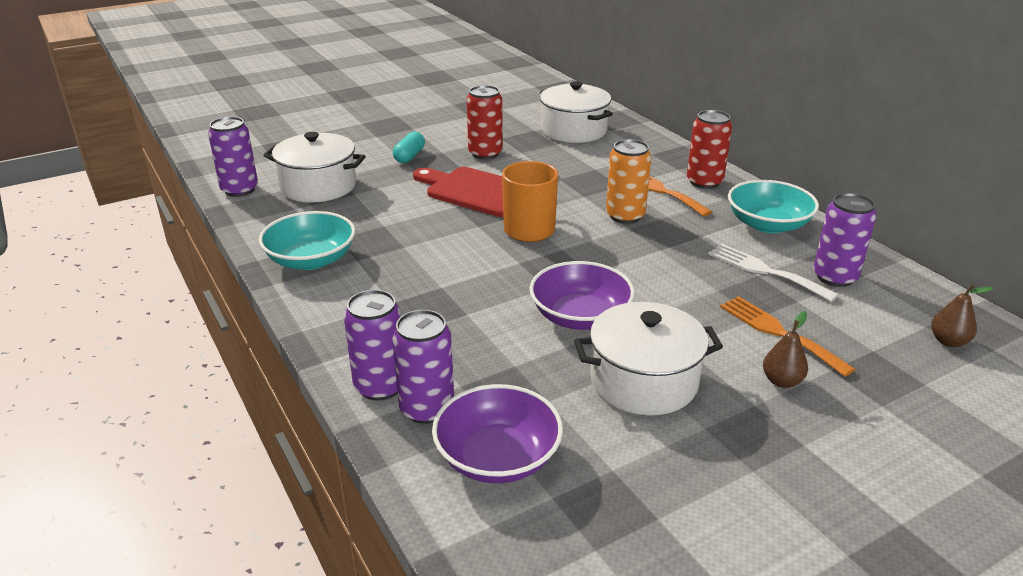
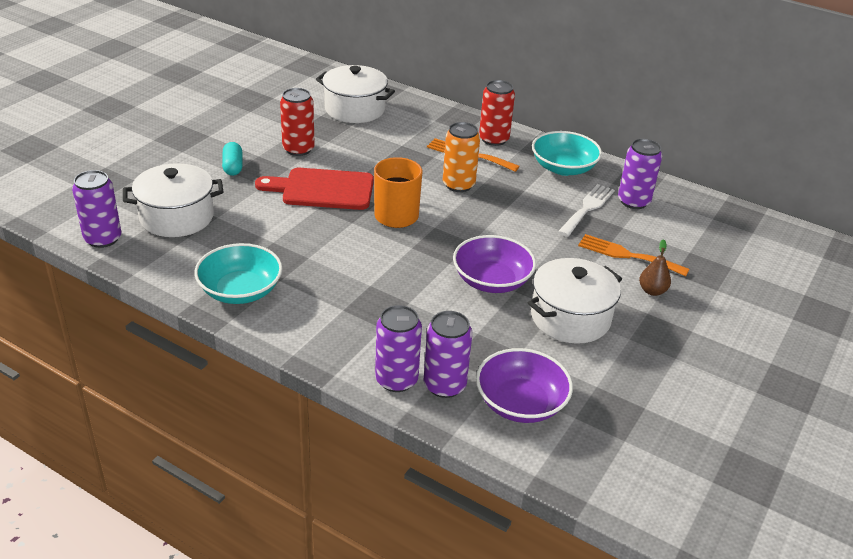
camera: 30 degrees left, 5 degrees up
white fork [708,244,839,302] -> white fork turned 105 degrees clockwise [558,184,615,237]
brown pear [931,284,994,347] -> none

